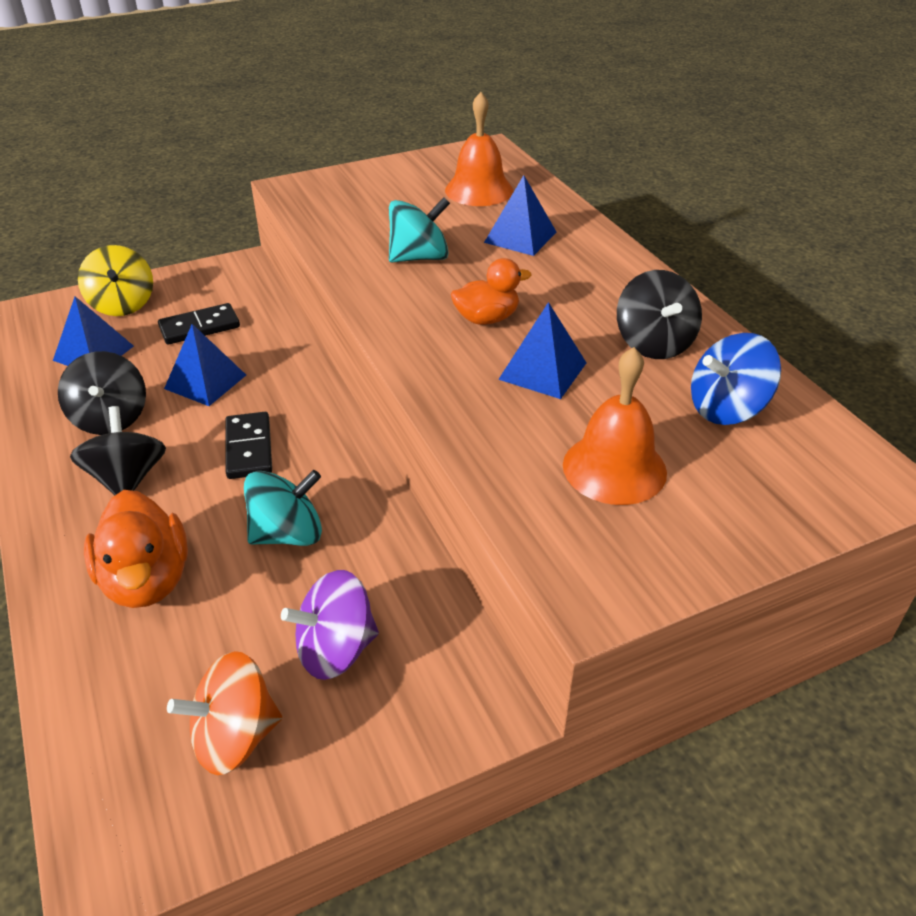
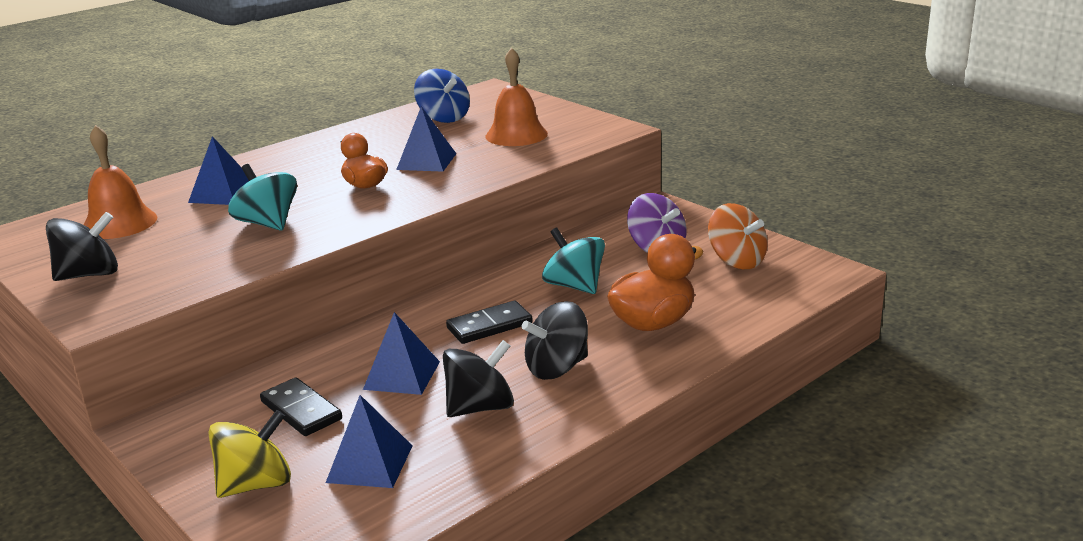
camera: 105 degrees left, 15 degrees down
black spinning top [617,270,702,359] -> black spinning top moved to [46,212,118,281]

